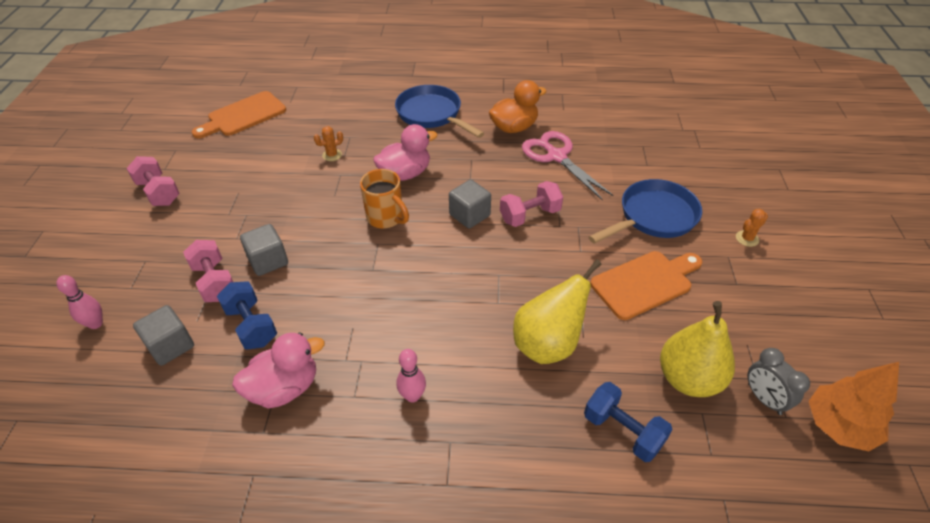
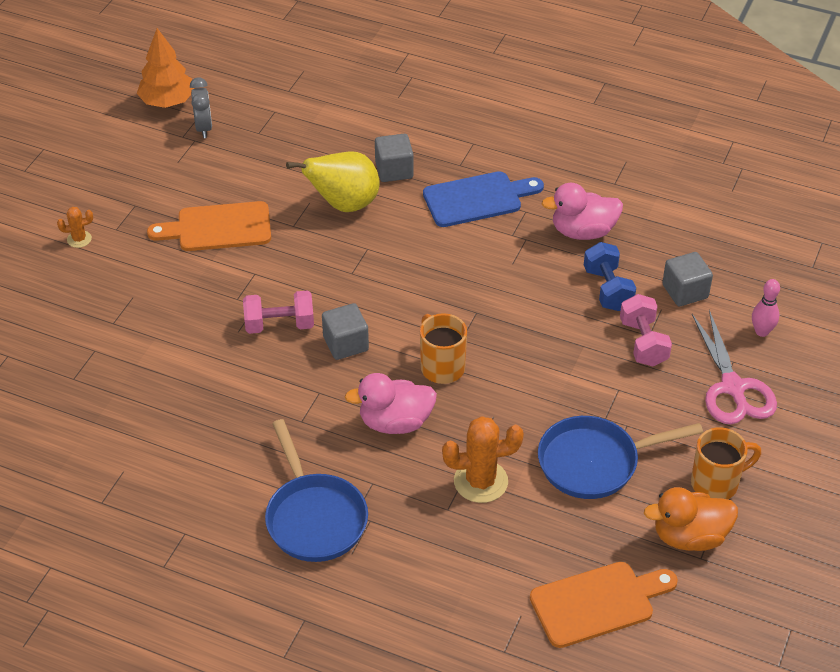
camera: 160 degrees left, 0 degrees up
pink dumbbell [126,156,180,206] -> orange mug [691,427,761,499]
grey cube [240,224,288,276] -> grey cube moved to [375,134,414,182]
orange cactus [314,126,343,161] -> orange cactus [442,416,524,503], size x1.94
pink bowling pin [396,349,426,403] -> blue cutting board [423,171,544,227]
orange duck [489,80,546,133] -> orange duck moved to [644,487,738,551]
pink scissors [522,131,614,200] -> pink scissors moved to [692,310,777,424]
blue dumbbell [584,382,673,462] -> none
blue pan [589,179,702,244] -> blue pan moved to [538,416,703,499]
yellow pear [660,301,735,397] -> none

